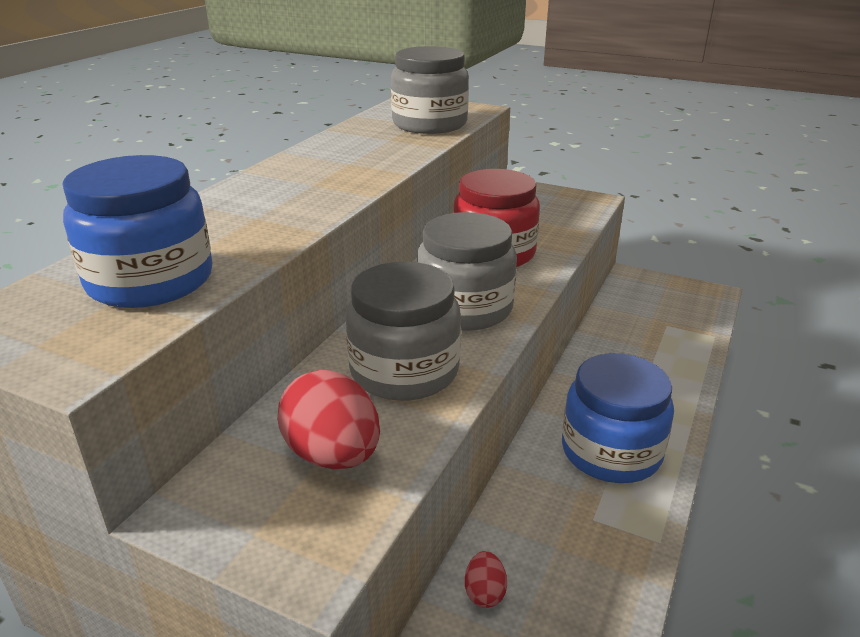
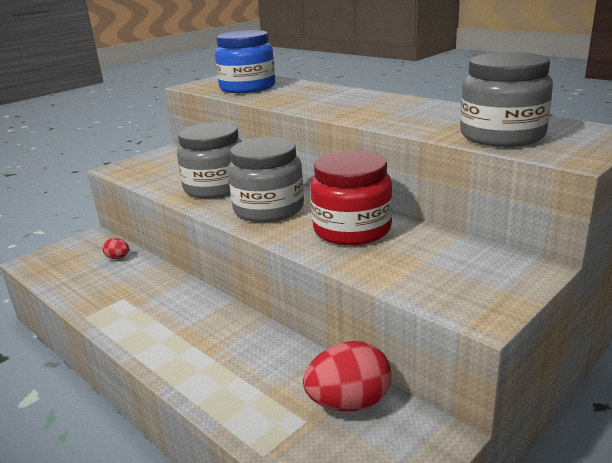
camera: 110 degrees right, 5 degrees down
red egg [278,370,380,469] -> red egg moved to [303,341,391,411]
blue jar [562,353,674,483] -> none

